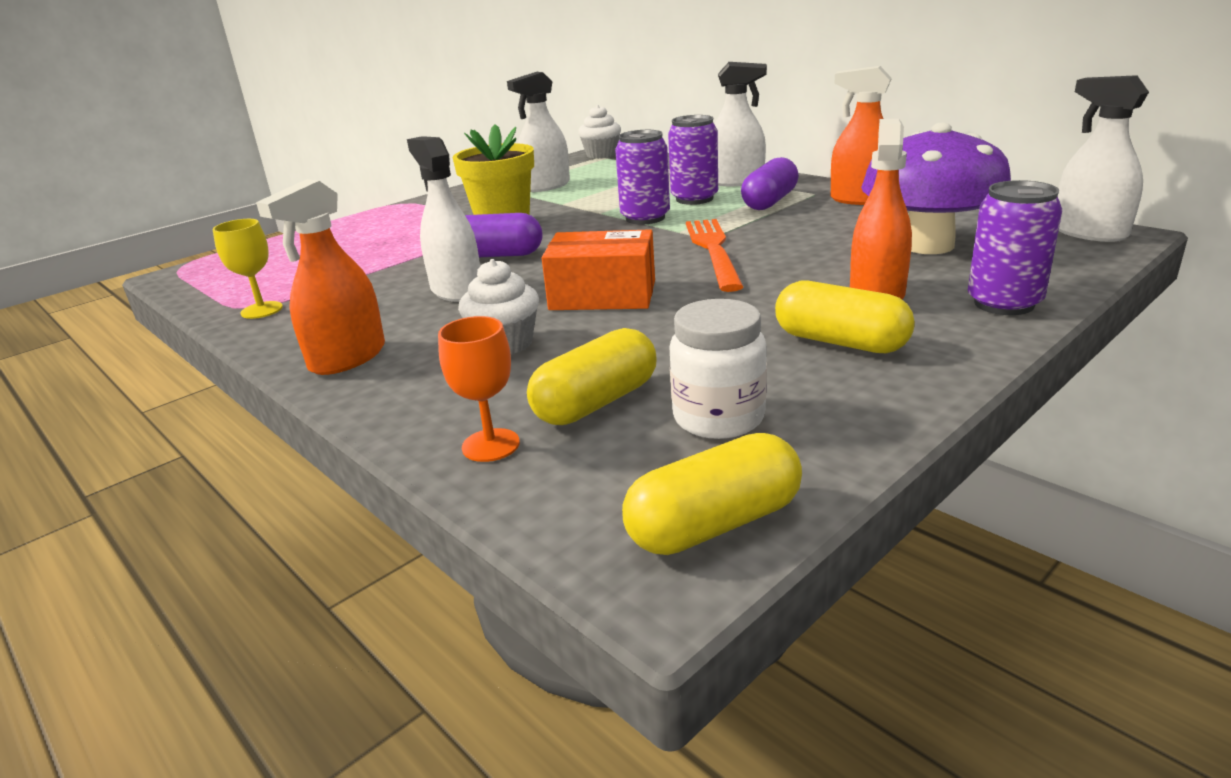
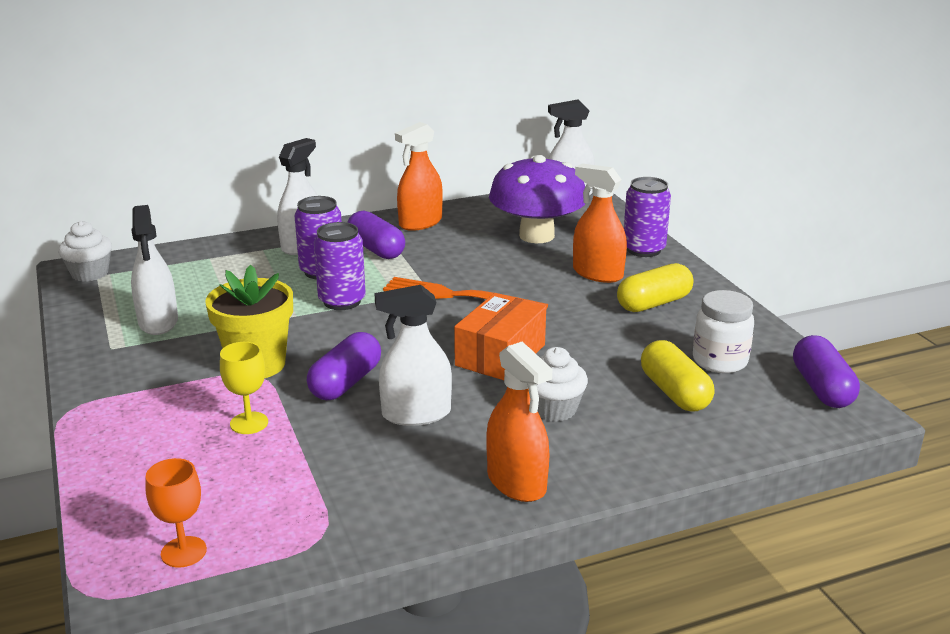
camera: 70 degrees left, 0 degrees up
yellow goblet [213,219,283,319] -> yellow goblet moved to [220,342,268,434]
orange goblet [438,316,520,462] -> orange goblet moved to [146,458,207,568]
yellow capsule [622,433,802,555] -> purple capsule [793,335,860,408]

